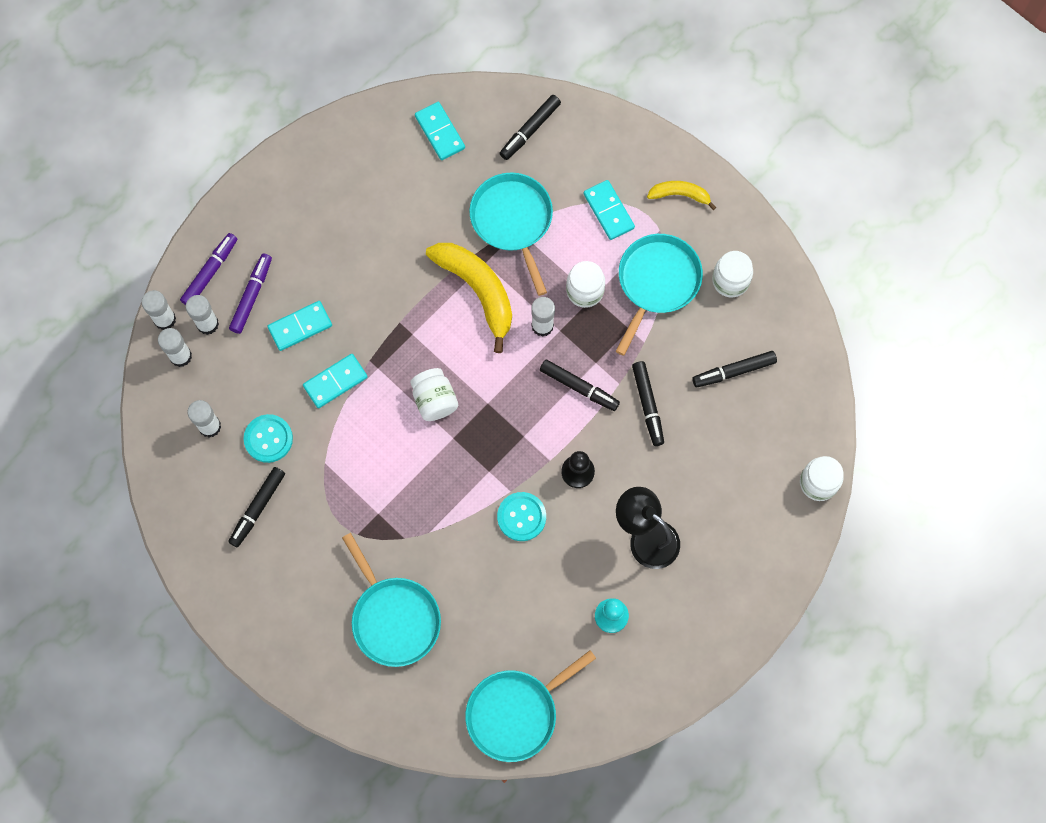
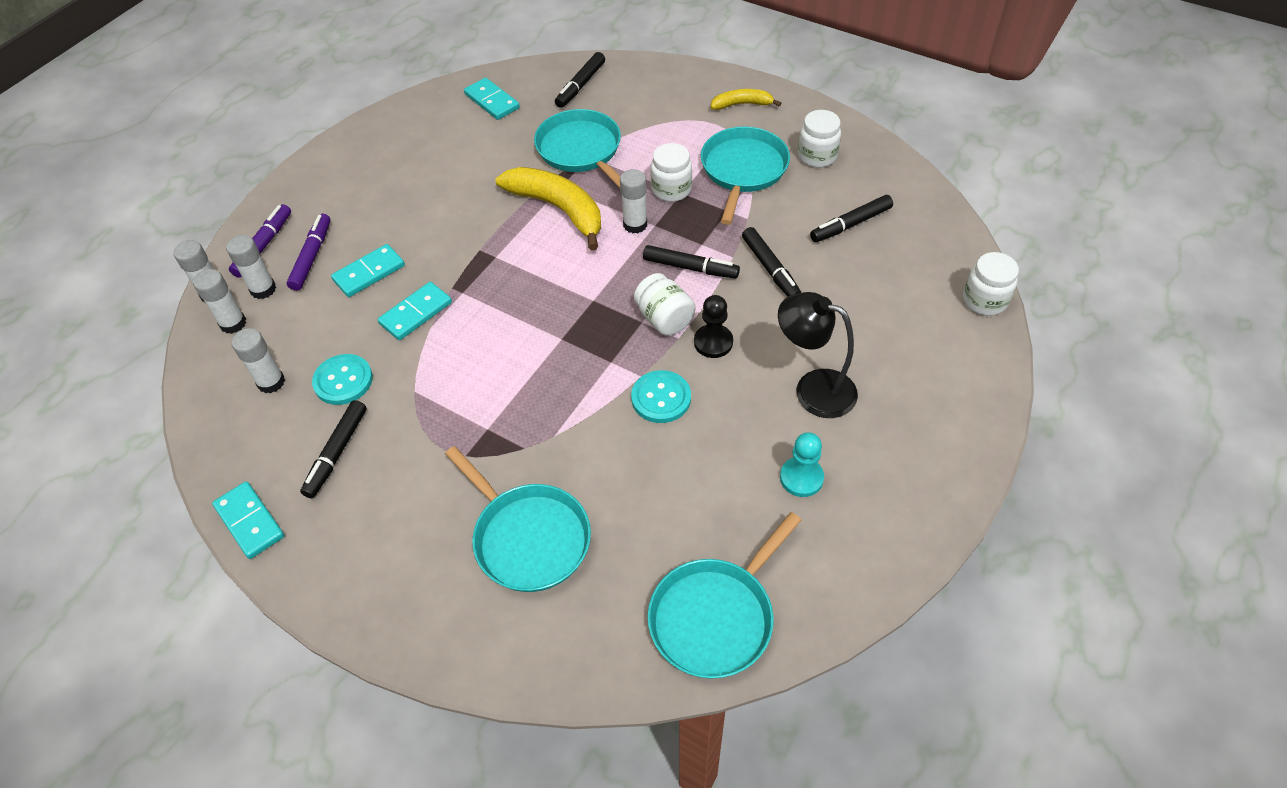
camera: 10 degrees left, 20 degrees down
white jar [410,368,458,421] -> white jar moved to [634,273,696,335]
turquoise domino [583,180,635,240] -> turquoise domino moved to [212,481,284,559]

